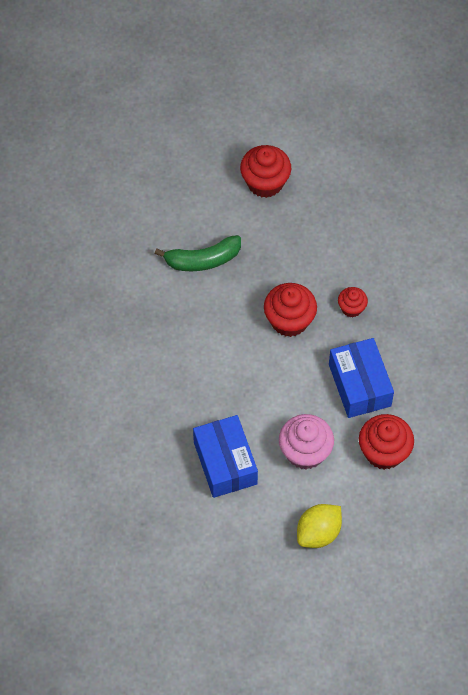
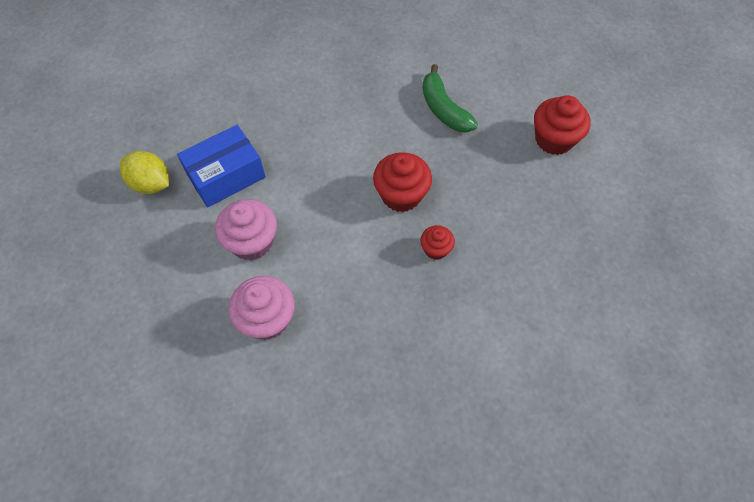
camera: 75 degrees right, 0 degrees up
yellow lemon [297,504,342,548] -> yellow lemon moved to [120,151,169,194]
blue box [329,338,394,418] -> none
red cupcake [359,414,414,470] -> pink cupcake [229,276,295,340]

